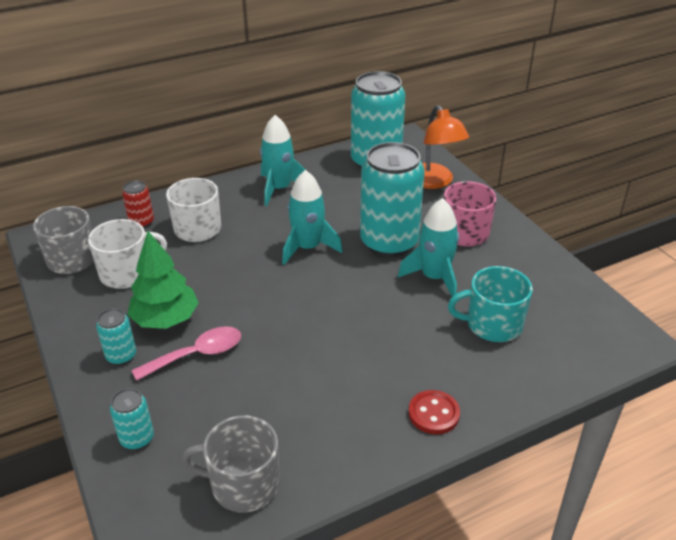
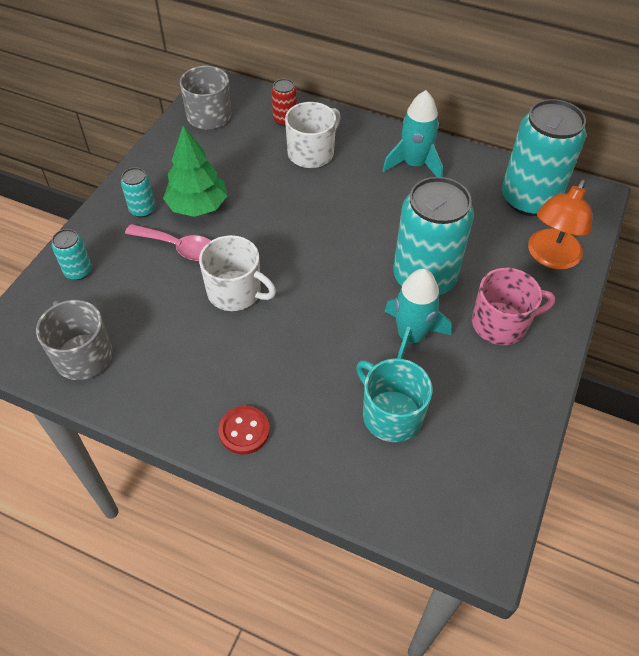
camera: 50 degrees right, 15 degrees up
white mug [88,219,167,289] -> white mug moved to [199,235,276,311]
turquoise rocket [282,170,343,265] -> none

